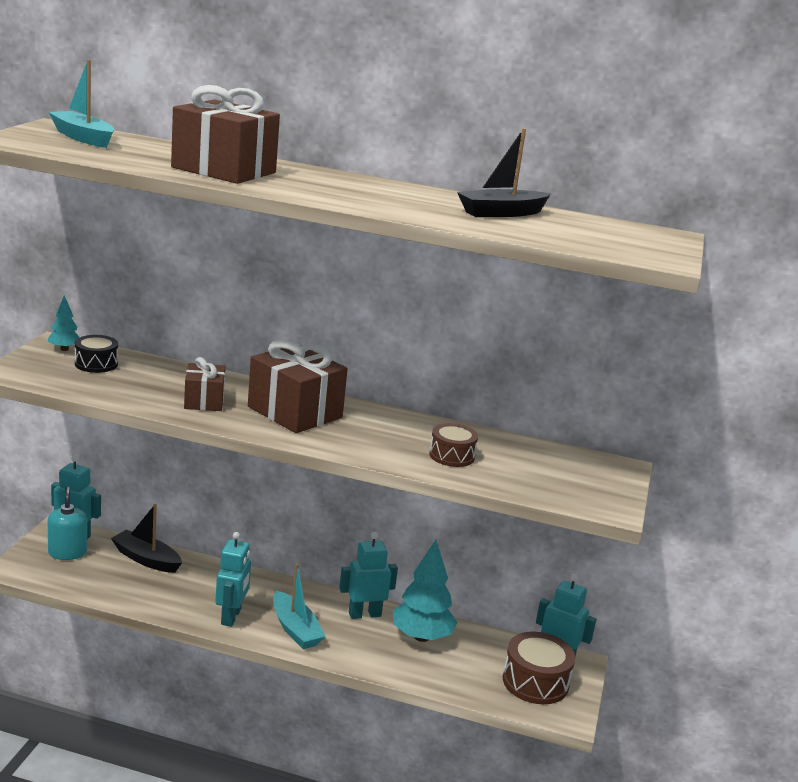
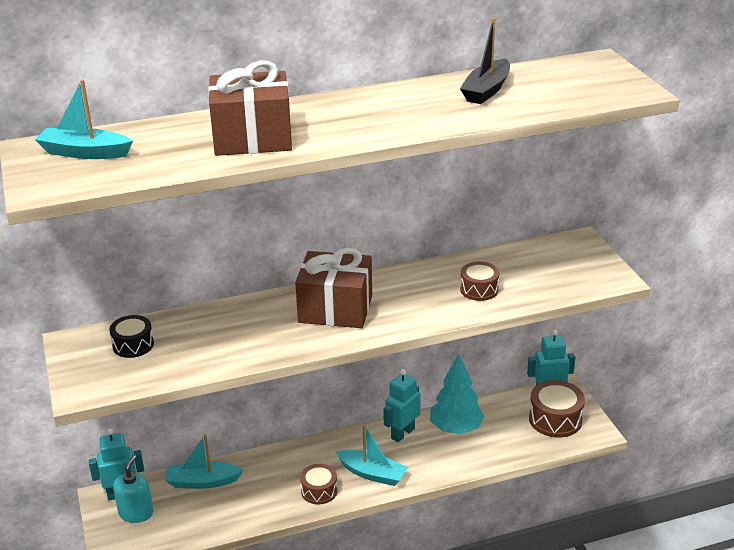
camera: 30 degrees left, 10 degrees up
turquoise tree [48,295,80,351] -> none
turquoise soap dispenser [48,487,87,560] -> turquoise soap dispenser turned 60 degrees clockwise [113,455,153,523]
black boat [111,504,182,573] -> turquoise boat [166,434,244,489]
brown gift [184,357,225,411] -> none
turquoise robot [215,532,251,627] -> brown drum [300,464,338,505]

